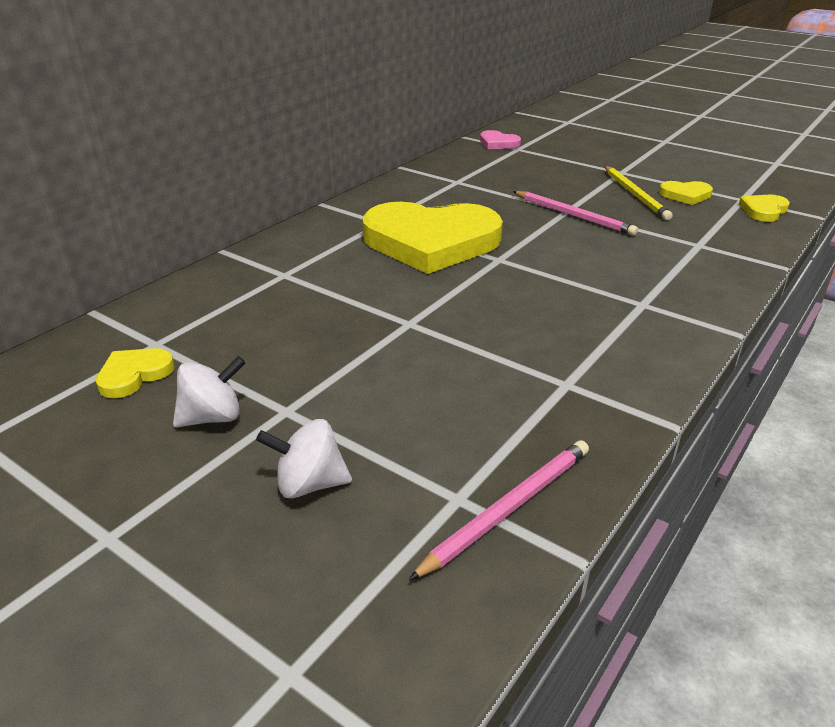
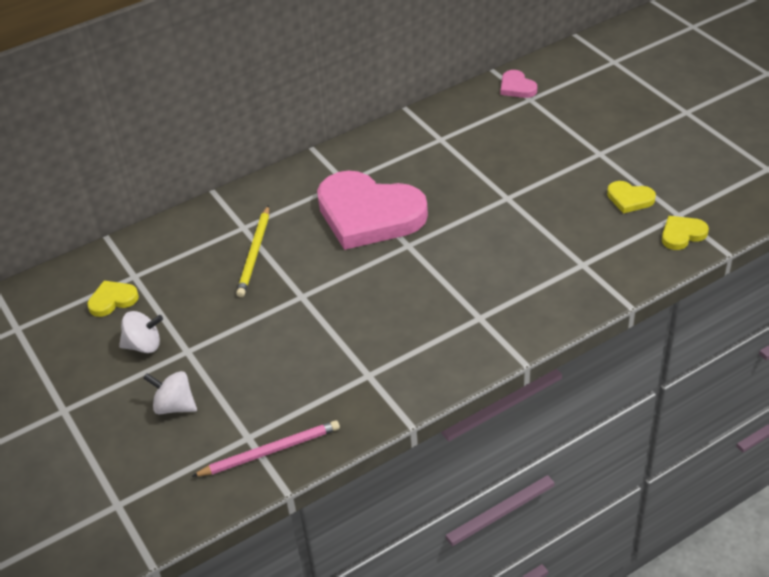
camera: 25 degrees right, 10 degrees up
yellow heart [362,202,503,274] -> pink heart [317,171,428,250]
pink pencil [513,191,638,235] -> none
yellow pencil [605,166,672,220] -> yellow pencil moved to [236,205,269,297]

